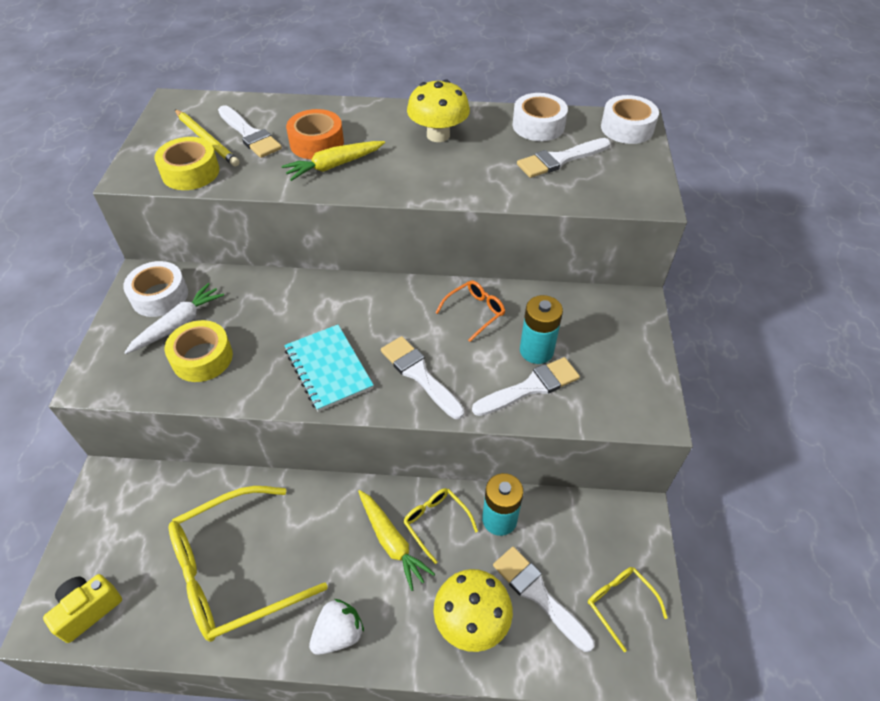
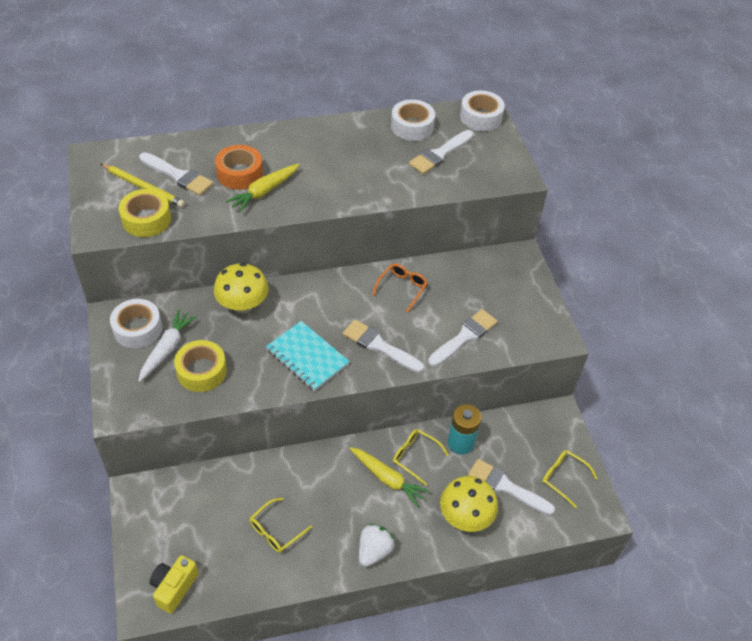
camera: 20 degrees left, 0 degrees up
yellow glasses [169,486,328,642] -> yellow glasses [250,498,312,553], size x0.46
yellow mushroom [407,79,470,142] -> yellow mushroom moved to [214,263,269,313]
turquoise battery [520,295,563,364] -> none

